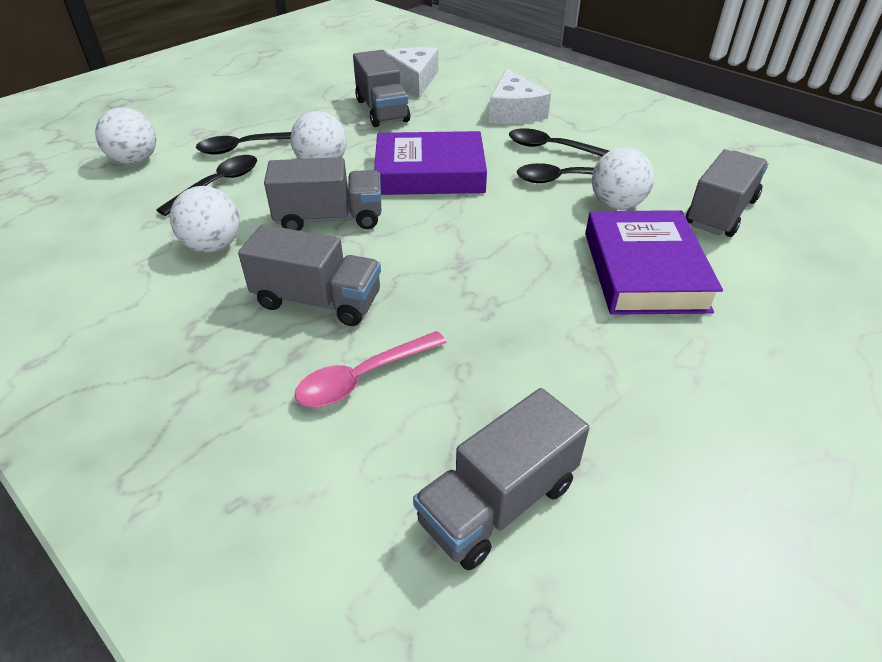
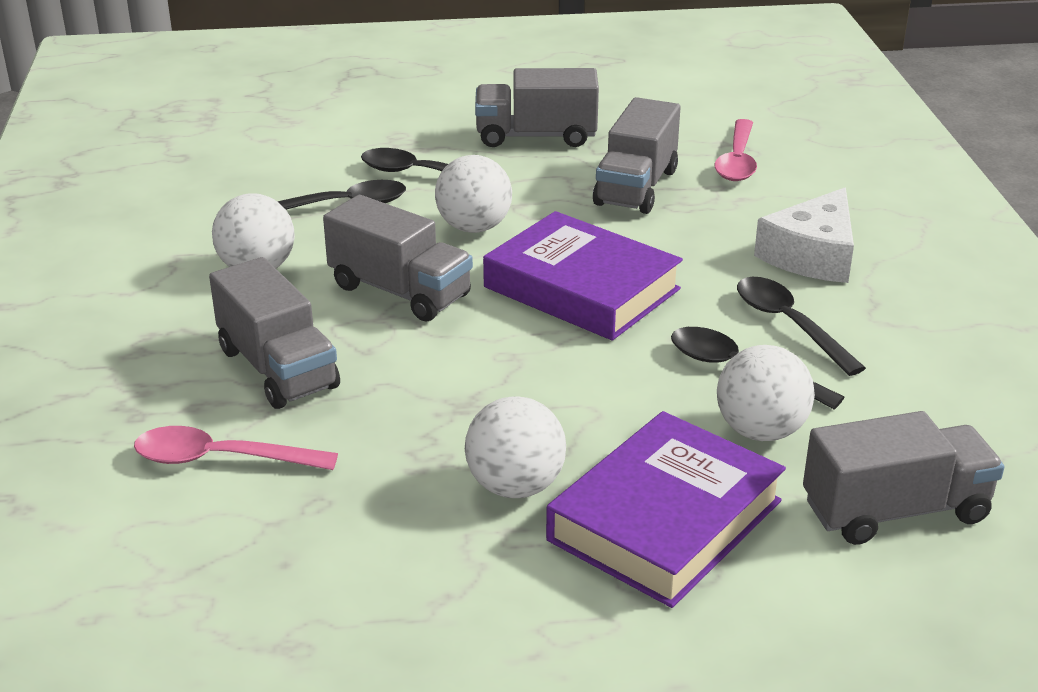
camera: 40 degrees right, 10 degrees down
white ball [95,107,156,165] -> white ball moved to [465,396,566,498]
white cheese [385,47,438,98] -> pink spoon [715,119,757,181]
grey truck [413,388,590,570] -> grey truck moved to [475,68,599,147]

